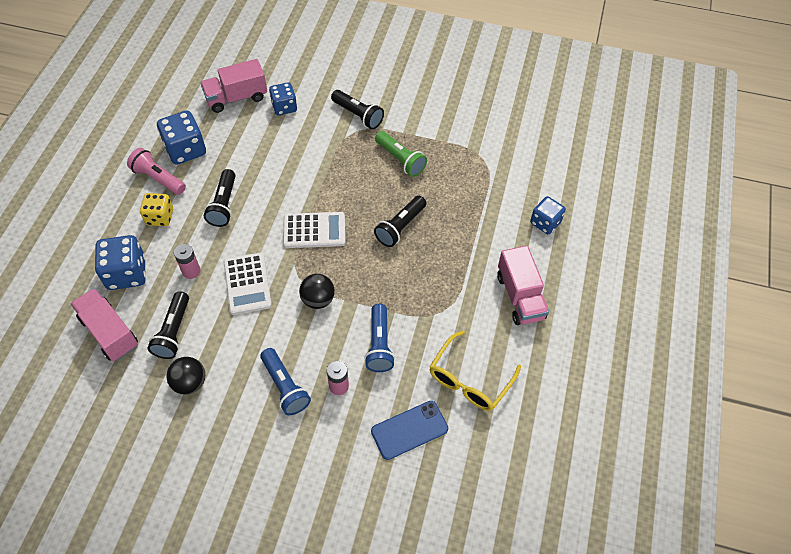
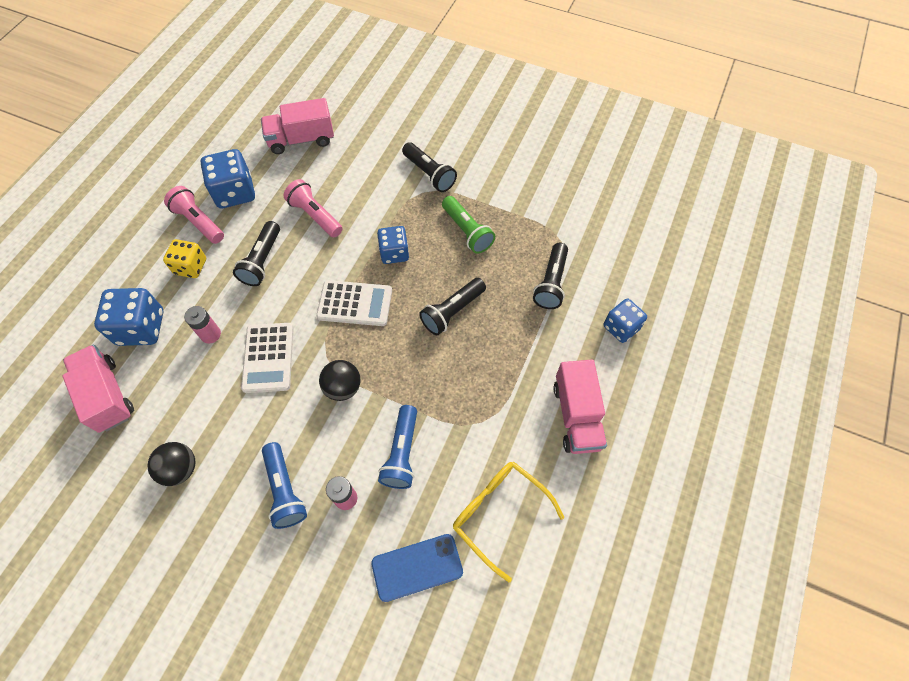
camera: 10 degrees right, 5 degrees up
black flashlight [147,291,189,359] -> black flashlight moved to [533,243,568,309]
blue dice [269,82,297,115] -> blue dice moved to [377,226,409,264]
yellow glasses [430,331,521,411] -> yellow glasses turned 90 degrees clockwise [453,462,564,582]
none -> pink flashlight [283,179,343,237]

